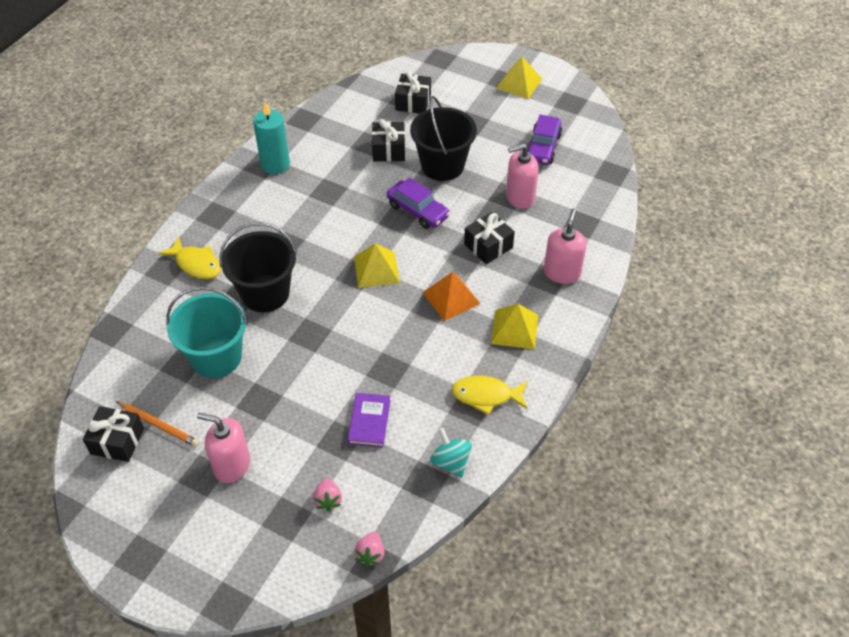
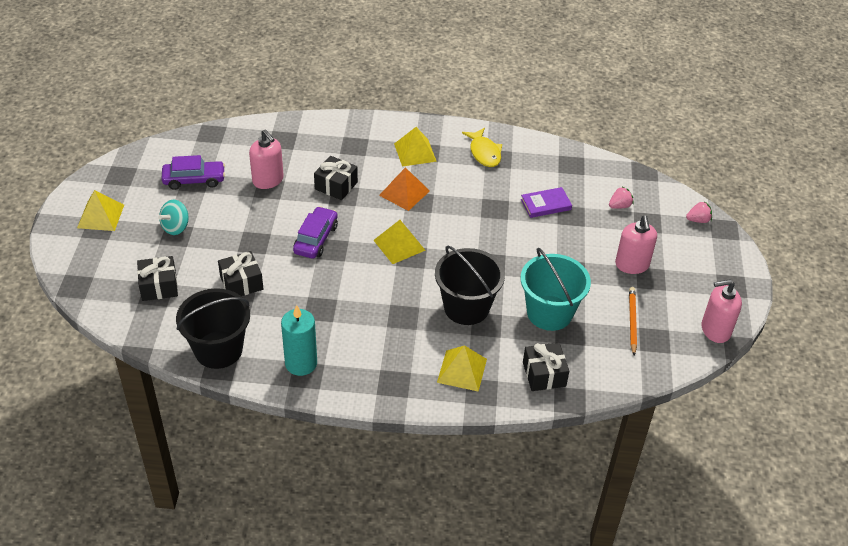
camera: 115 degrees left, 5 degrees down
black gift [83,406,144,462] -> black gift moved to [523,343,569,391]
yellow fish [158,236,221,279] -> yellow pyramid [437,345,487,392]
pink strawberry [354,532,384,566] -> pink strawberry moved to [686,201,712,223]
black bucket [410,96,477,181] -> black bucket moved to [176,288,250,369]
turquoise spinning top [430,428,472,478] -> turquoise spinning top moved to [158,200,189,235]
pink soap dispenser [544,208,587,284] -> pink soap dispenser moved to [702,279,742,343]

